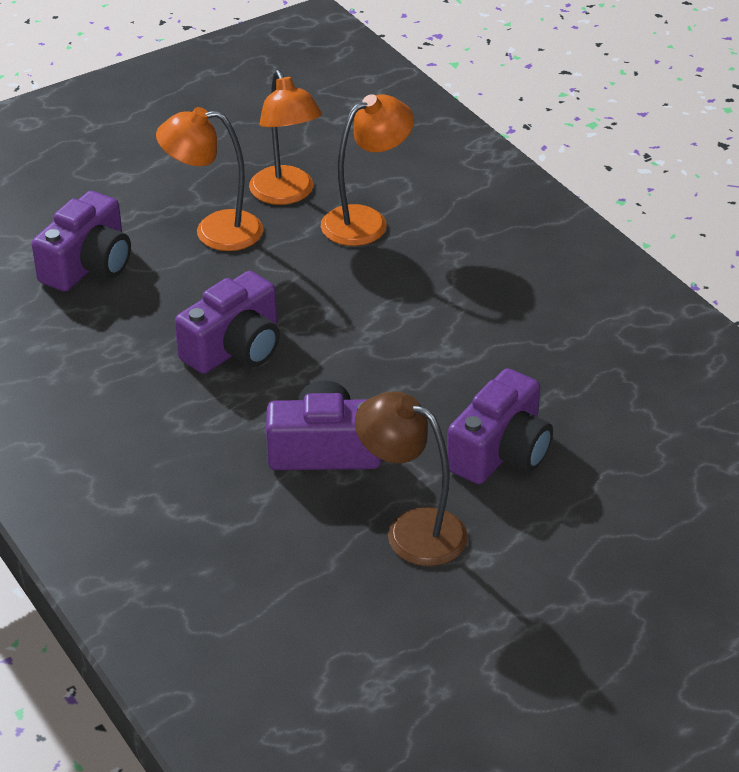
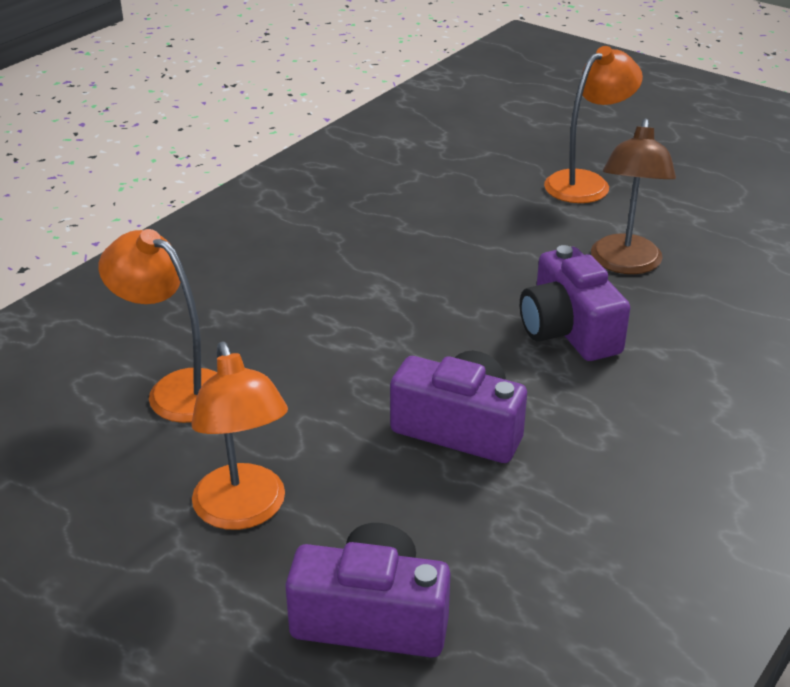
camera: 110 degrees left, 5 degrees down
orange lamp [249,70,322,205] -> orange lamp moved to [544,46,643,203]
purple camera [447,368,553,484] -> none

